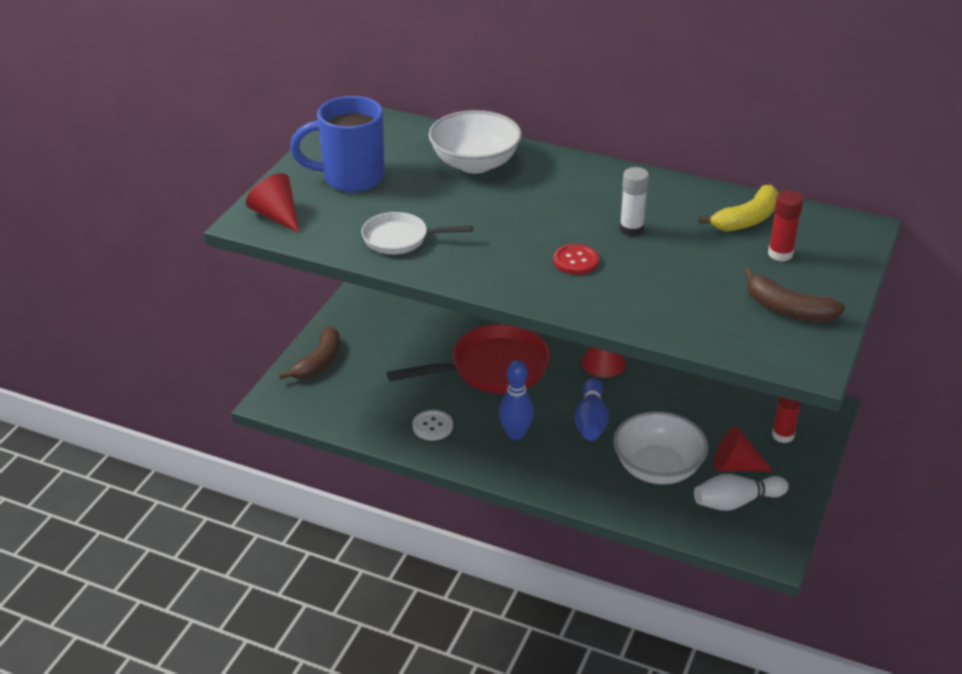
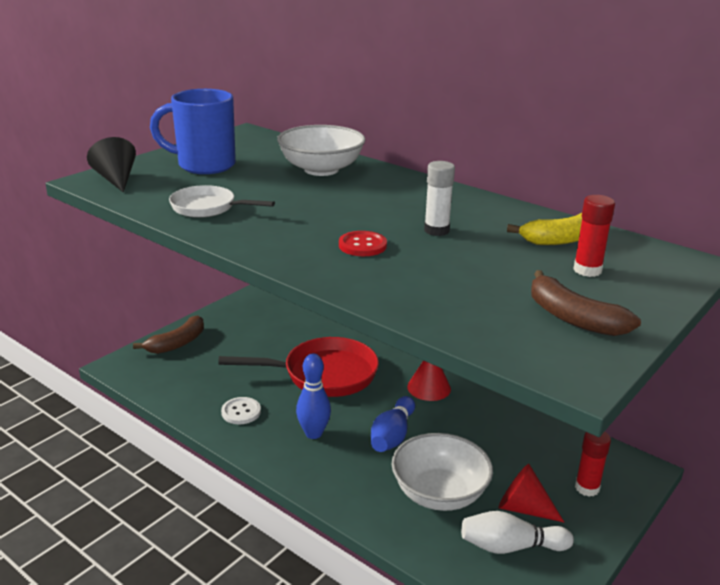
camera: 15 degrees right, 10 degrees down
red cone [246,173,299,233] -> black cone [87,137,136,192]

